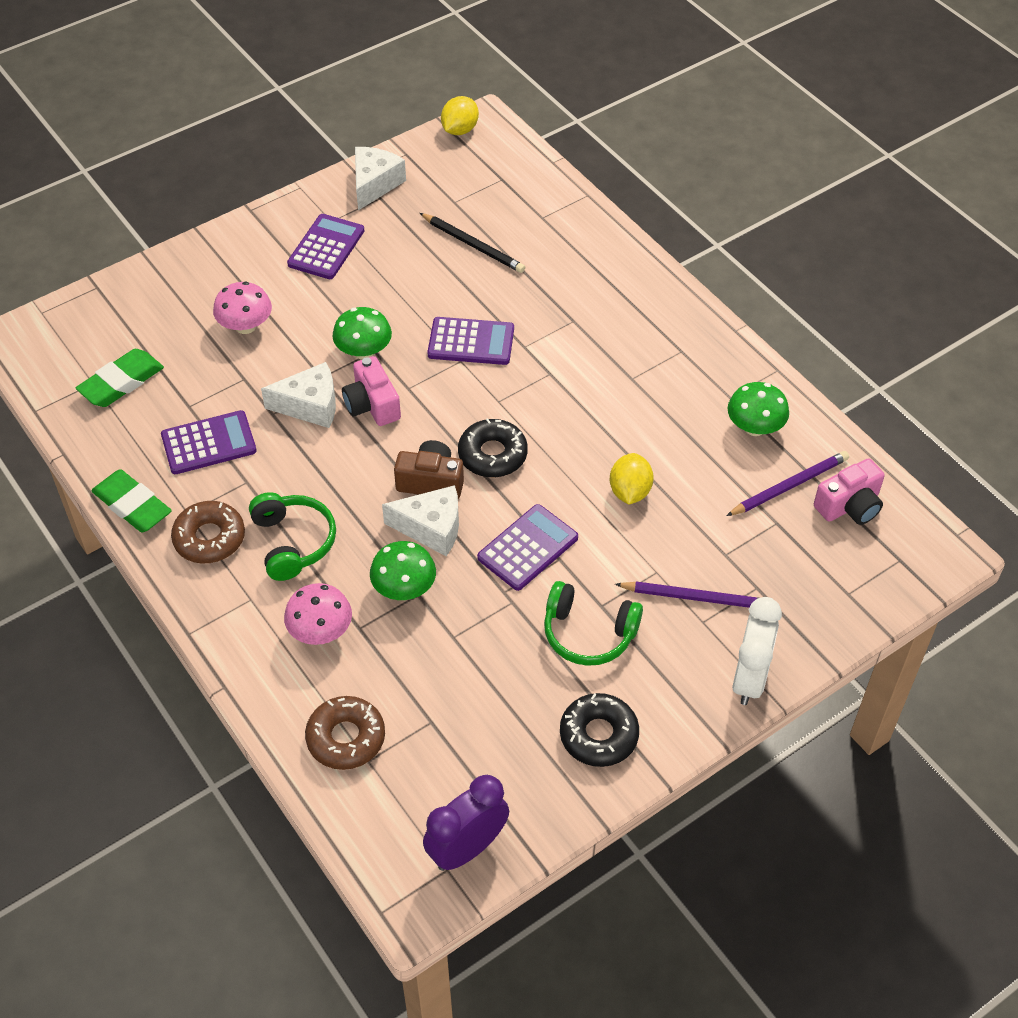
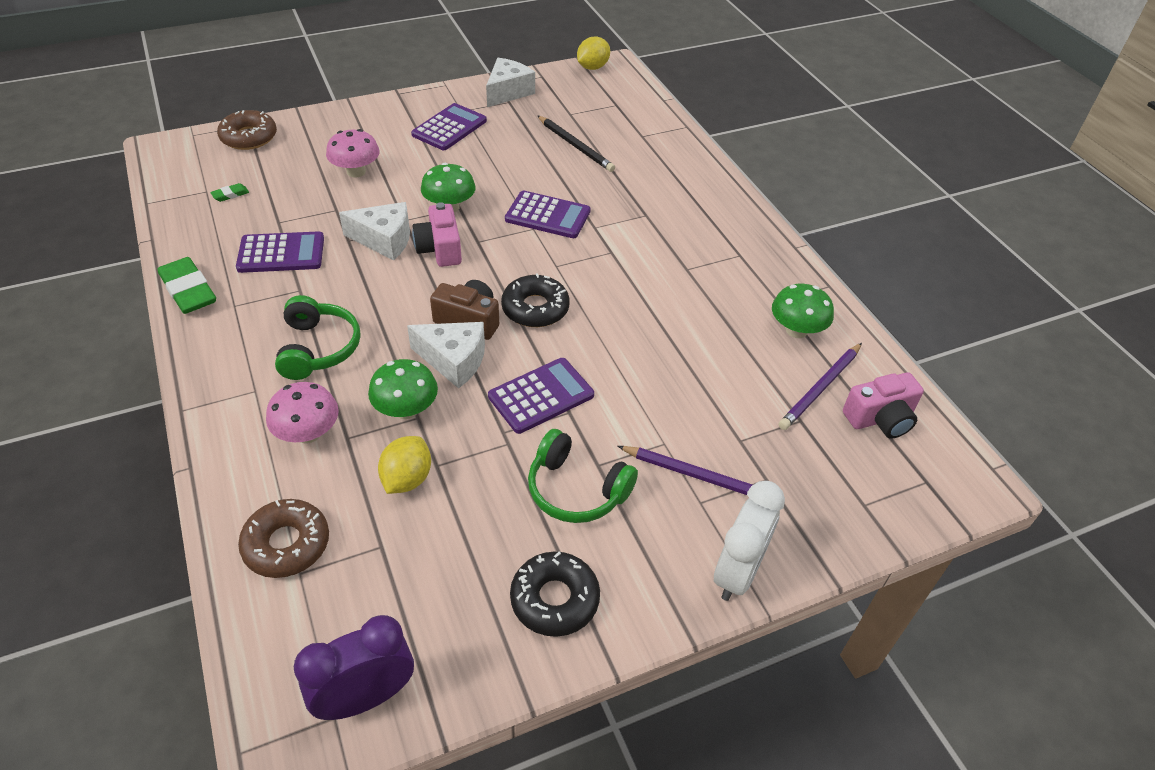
camera: 10 degrees right, 5 degrees down
green eraser [76,349,164,407] -> green eraser [210,183,249,202], size x0.45
brown donut [171,501,245,563] -> brown donut moved to [217,110,277,150]
yellow lemon [610,453,654,504] -> yellow lemon moved to [378,436,431,494]
purple pencil [726,451,849,516] -> purple pencil turned 150 degrees clockwise [779,343,862,430]

